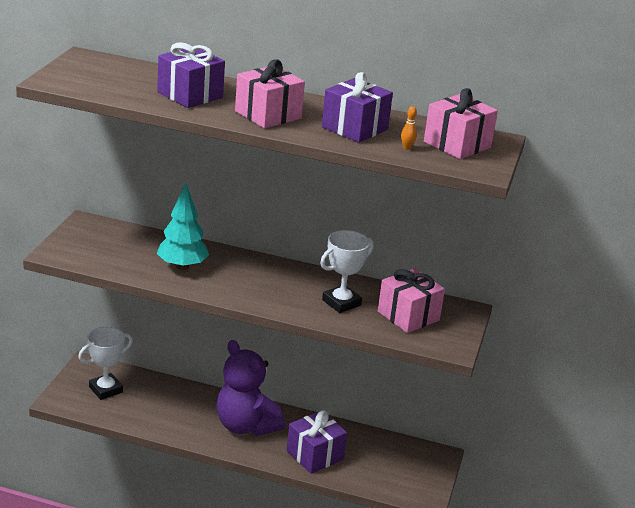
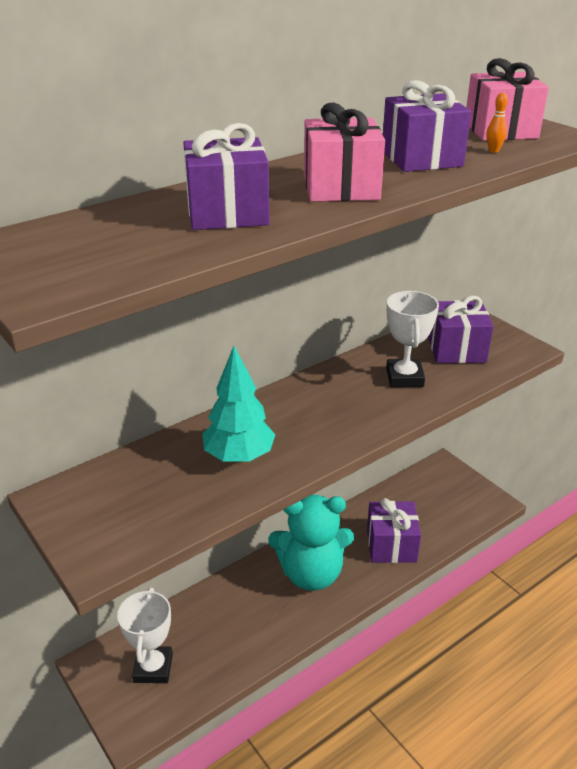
camera: 50 degrees left, 5 degrees up
purple teddy bear [216,340,285,436] -> turquoise teddy bear [268,495,354,591]
pink gift [378,268,445,333] -> purple gift [428,296,494,363]

